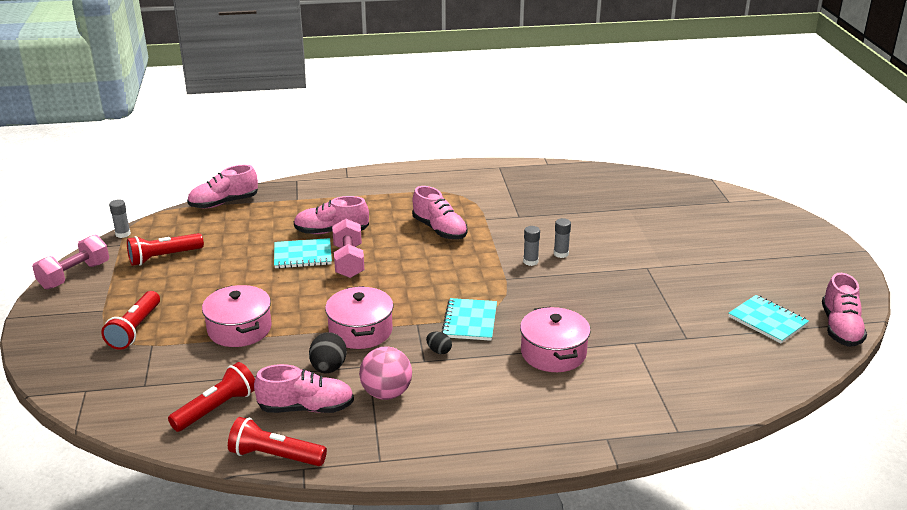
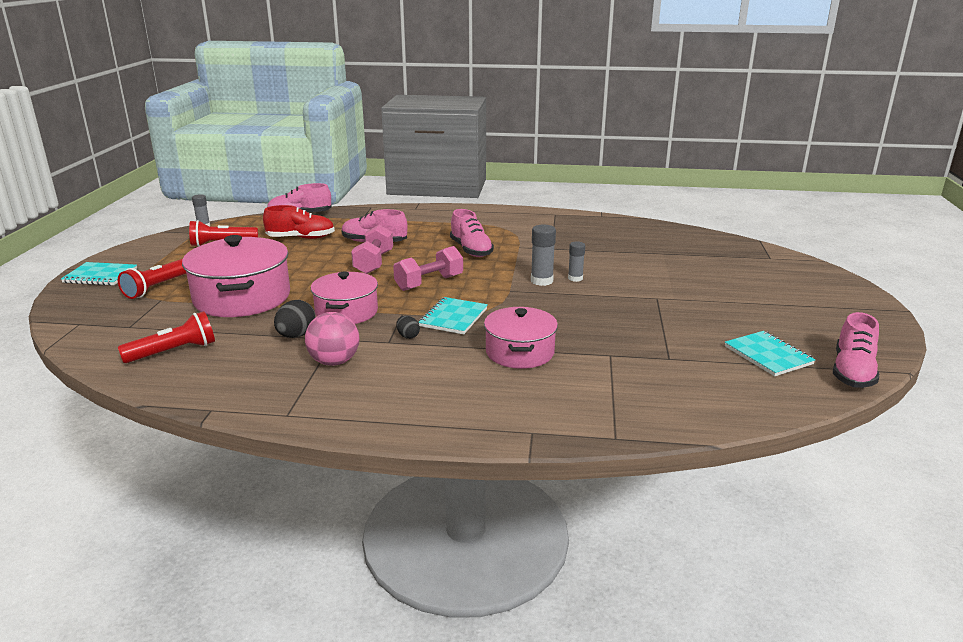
camera: 15 degrees right, 5 degrees down
pink dumbbell [32,235,109,290] -> pink dumbbell moved to [393,246,463,291]
pink pot [202,285,272,347] -> pink pot [182,235,290,317], size x1.58
red flashlight [228,417,327,466] -> none
pink shoe [254,364,354,413] -> none
turquoise notebook [274,238,332,269] -> turquoise notebook moved to [61,262,137,286]
grey glue stick [523,226,540,266] -> grey glue stick [531,225,556,286], size x1.50
none -> red shoe [263,205,335,239]

